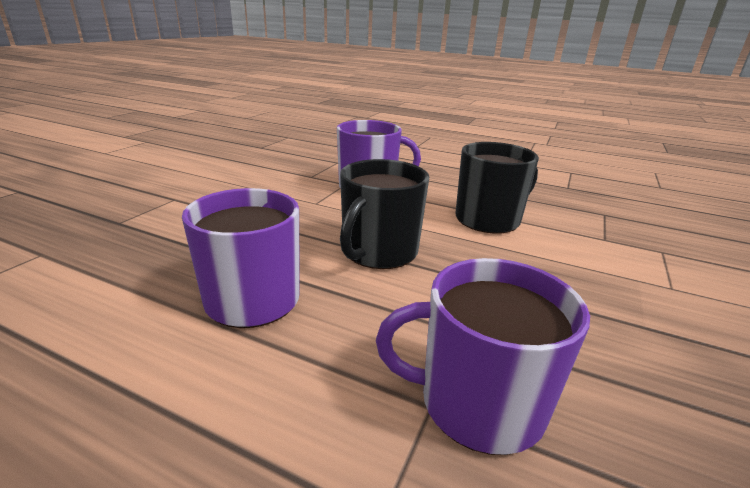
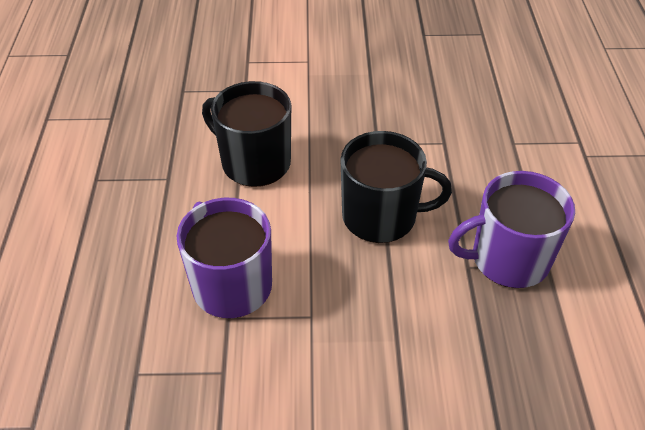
camera: 115 degrees left, 20 degrees up
purple mug [376,258,590,455] -> none

